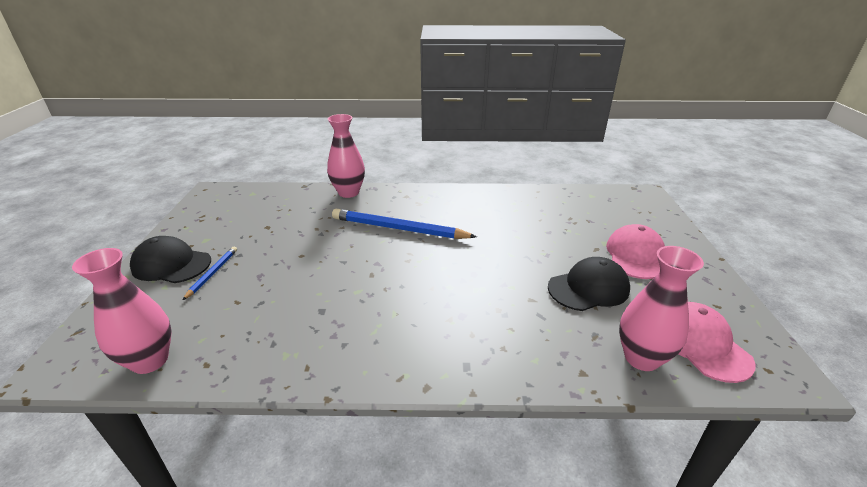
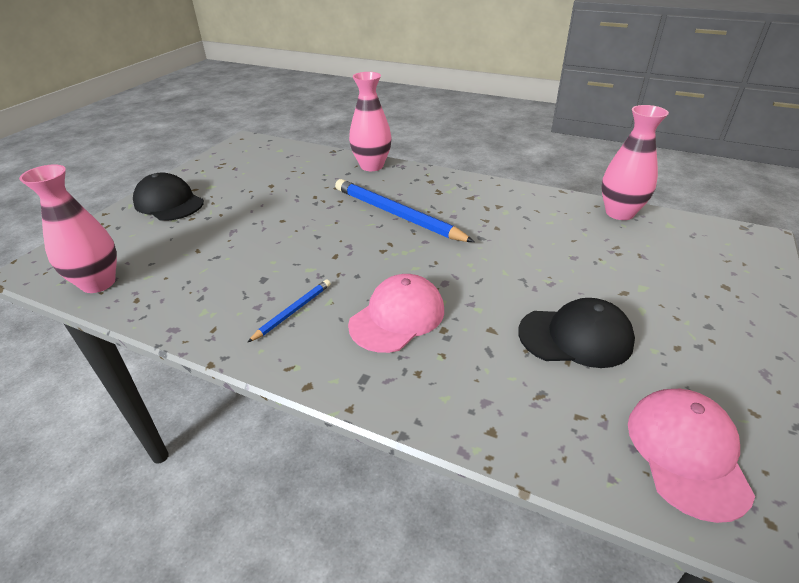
camera: 25 degrees right, 5 degrees up
blue pencil [183,247,237,300] -> blue pencil moved to [247,279,331,343]
pink cap [606,224,665,279] -> pink cap moved to [348,274,444,353]
pink vase [619,246,704,371] -> pink vase moved to [601,105,669,220]

